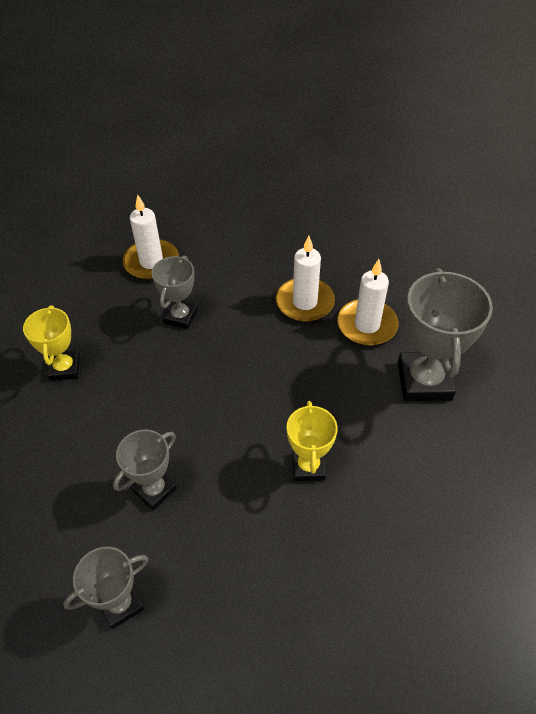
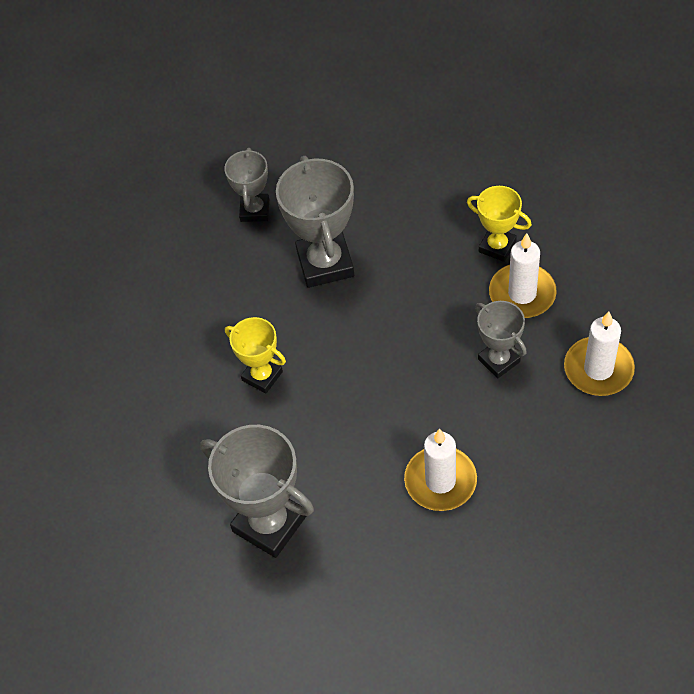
camera: 130 degrees right, 5 degrees up
grey trophy [113,430,177,510] -> grey trophy [276,156,354,288], size x1.70
white candle [337,259,398,346] -> white candle moved to [489,233,557,318]

